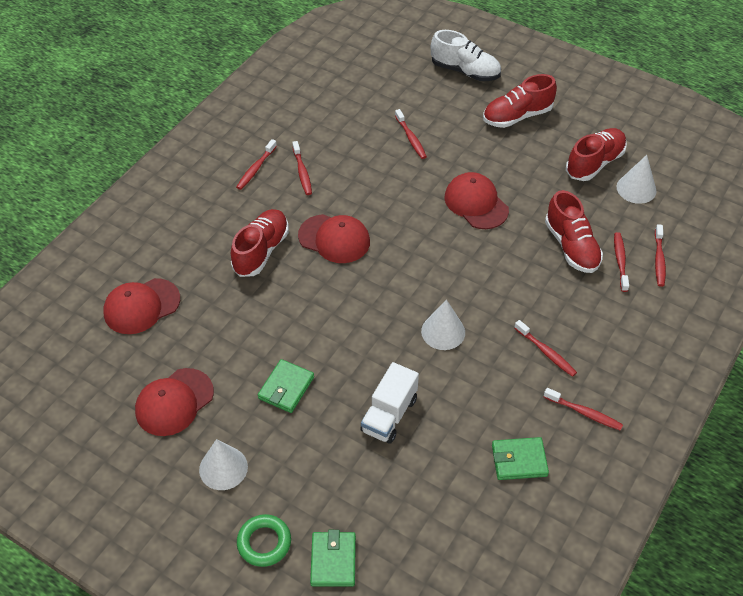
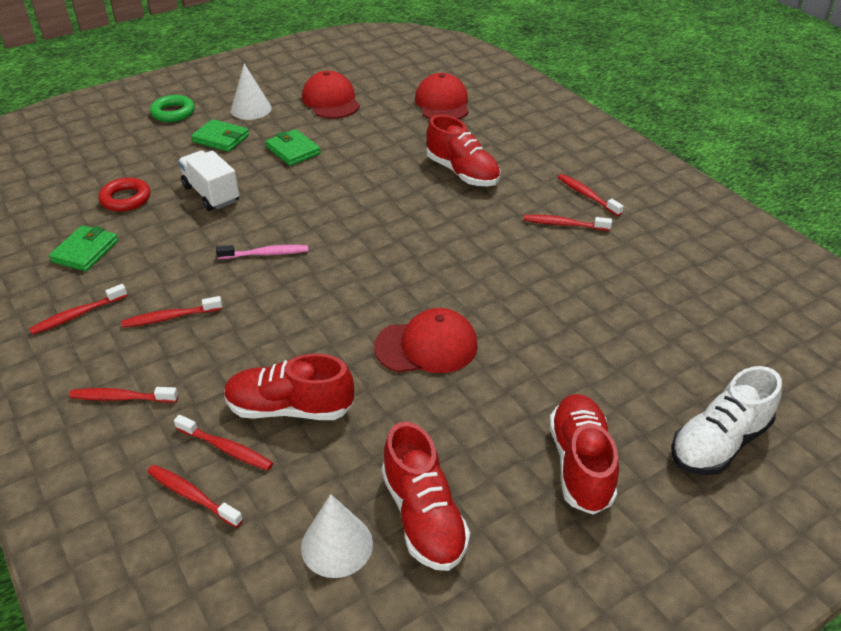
camera: 115 degrees right, 10 degrees down
red cap [298,214,370,263] -> none
green wallet [310,530,356,587] -> green wallet moved to [191,119,249,152]
red toothbrush [395,109,427,159] -> red toothbrush moved to [69,387,178,403]
white cone [421,300,465,350] -> pink toothbrush [216,245,308,259]
none -> red ring [98,178,150,212]

